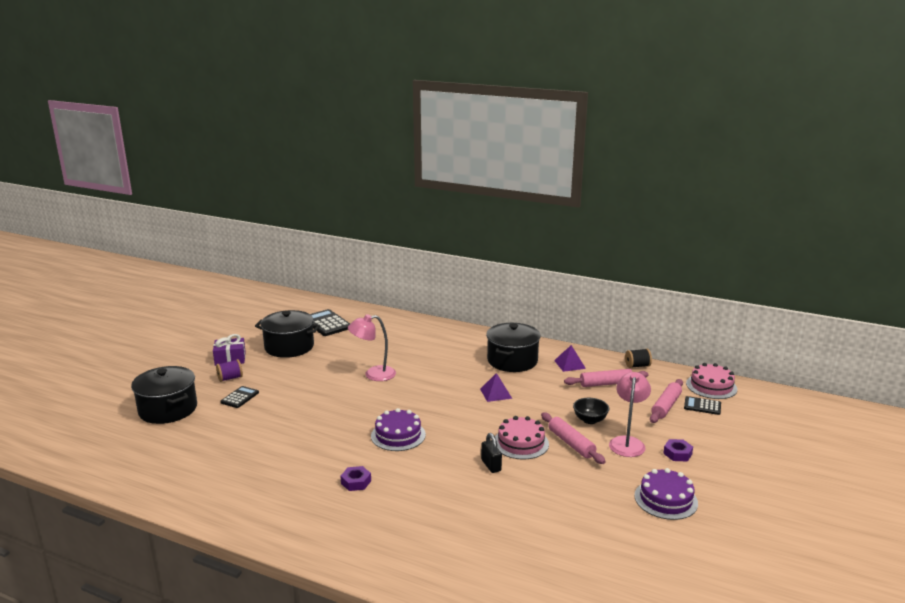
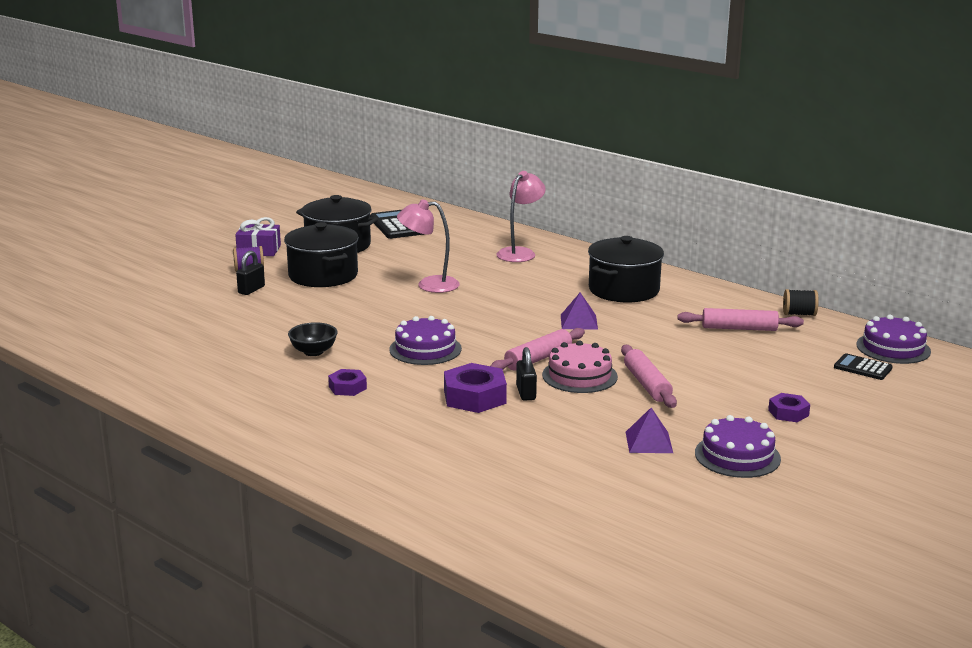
camera: 15 degrees right, 0 degrees up
black pot [131,366,197,424] -> black pot moved to [284,222,359,287]
black calculator [220,386,259,408] -> black padlock [236,251,265,295]
purple pyramid [554,345,586,372] -> purple pyramid moved to [626,408,673,453]
black bowl [573,398,609,424] -> black bowl moved to [288,322,337,356]
pink lamp [609,372,651,457] -> pink lamp moved to [496,171,546,262]
pink rolling pin [650,379,683,423] -> pink rolling pin moved to [491,328,585,371]
pink cake [686,363,737,399] -> purple cake [856,315,931,364]
none -> purple nut [444,363,507,413]

